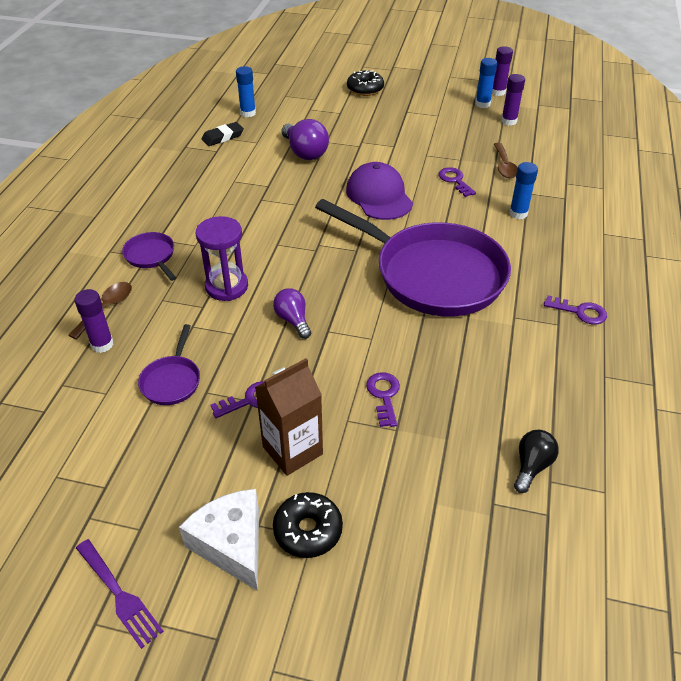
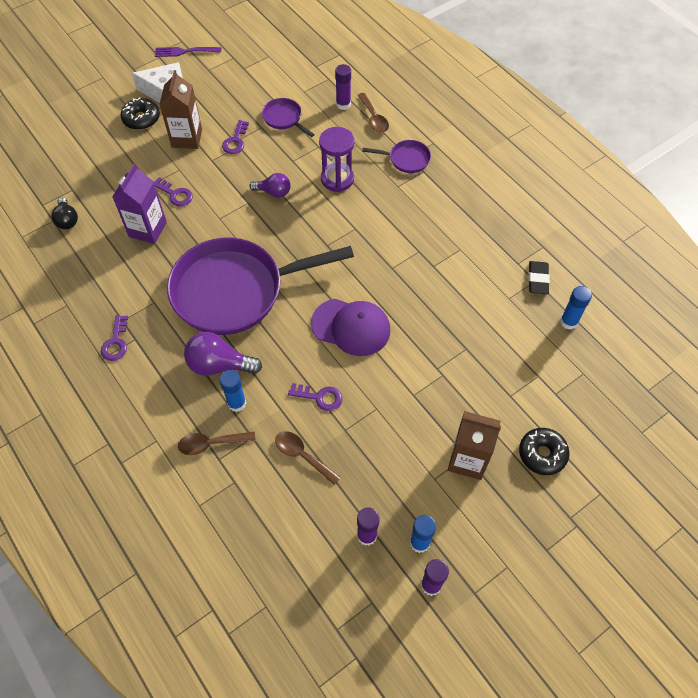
camera: 130 degrees right, 15 degrees up
purple light bulb [281,119,329,160] -> purple light bulb moved to [184,332,262,376]
purple key [544,295,607,325] -> purple key turned 60 degrees counterclockwise [101,315,128,361]
none -> purple carton [112,164,167,244]
none -> brown spoon [178,432,256,455]
none -> brown carton [448,411,501,480]

